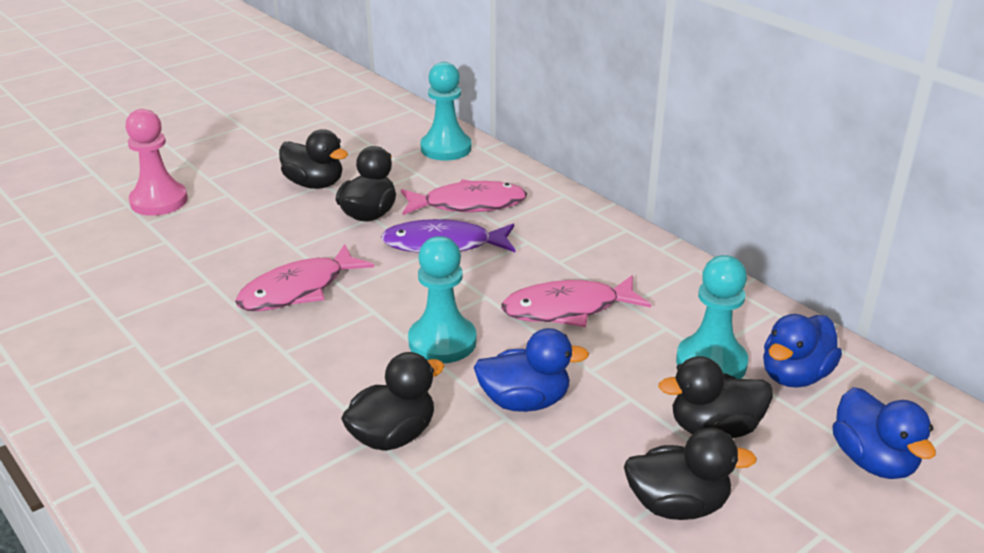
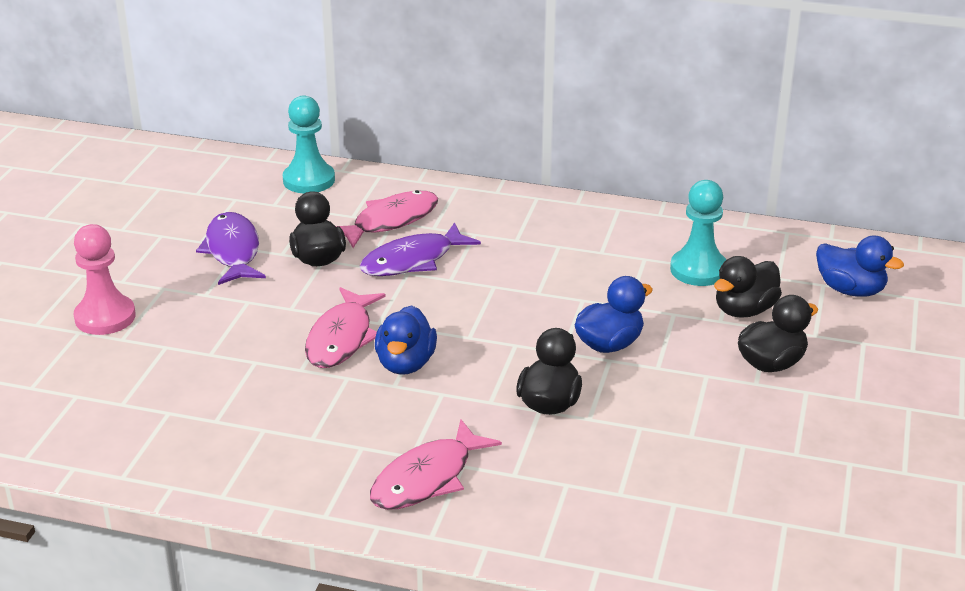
camera: 35 degrees left, 0 degrees up
black duck [279,129,348,189] -> purple fish [196,212,266,285]
turquoise pawn [408,236,477,363] -> none
pink fish [501,275,651,327] -> pink fish moved to [370,420,502,510]
blue duck [763,314,842,388] -> blue duck moved to [375,305,437,375]

